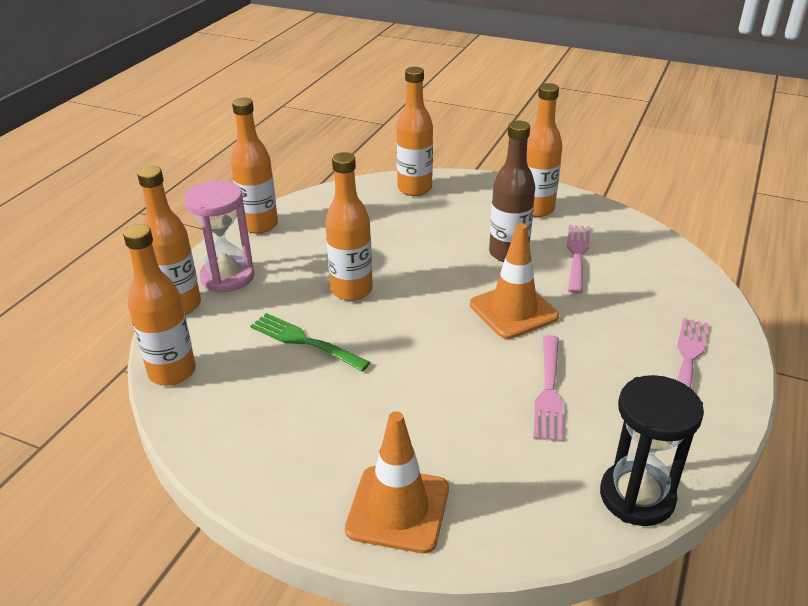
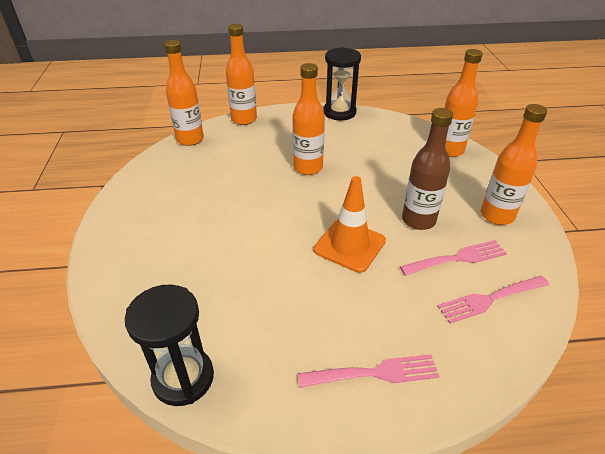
camera: 60 degrees right, 5 degrees up
pink hourglass [184,180,254,293] -> none
orange bottle [231,98,278,234] -> black hourglass [323,47,361,121]
green fork [250,313,370,371] -> none
orange traffic cone [345,411,449,553] -> none
pink fork [533,335,563,442] -> pink fork moved to [437,276,549,324]

